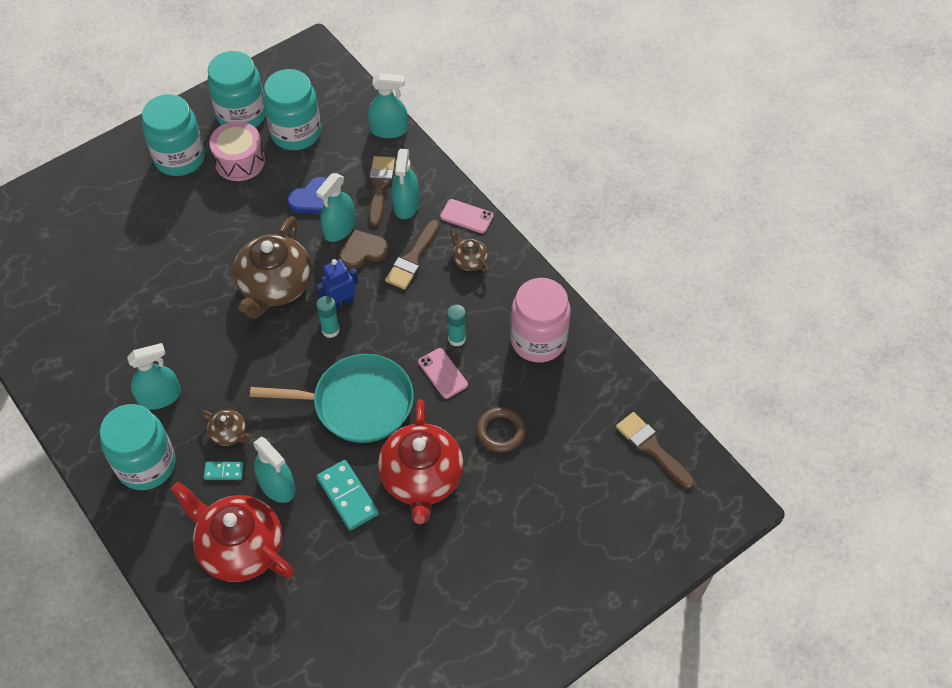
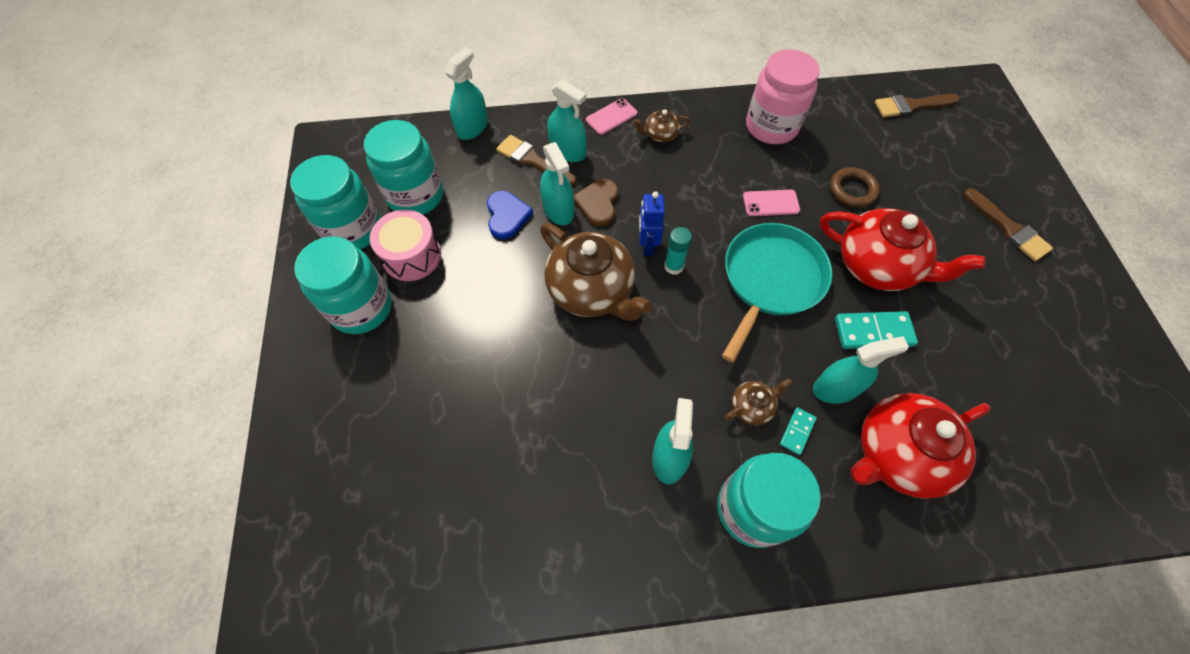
camera: 60 degrees left, 5 degrees up
brown brush [385,220,440,290] -> brown brush moved to [964,188,1053,261]
turquoise glue stick [447,305,466,347] -> none

